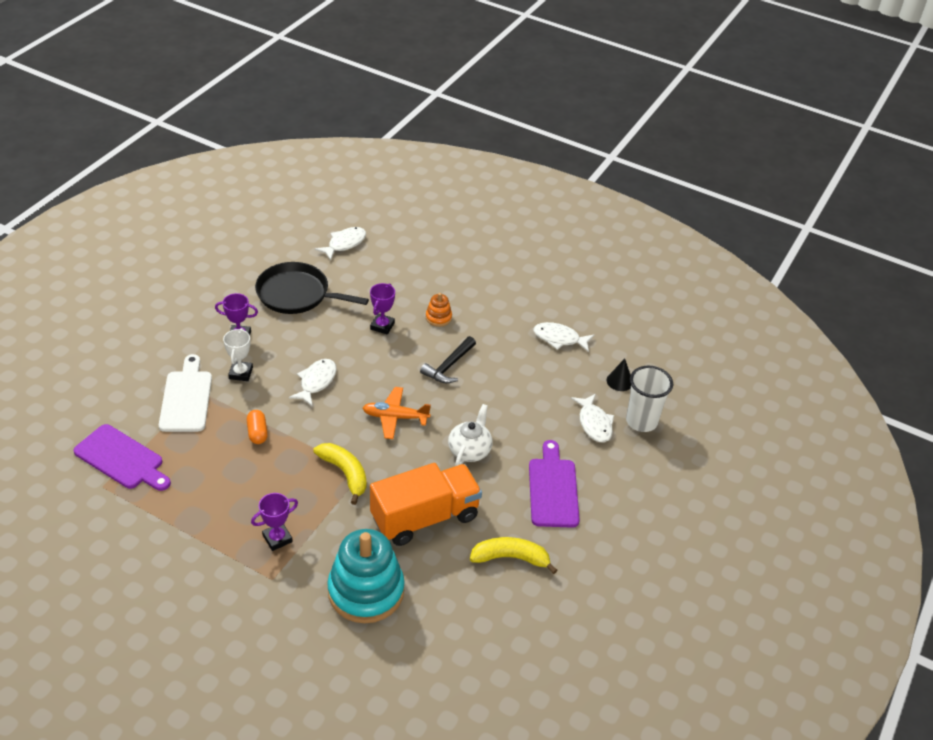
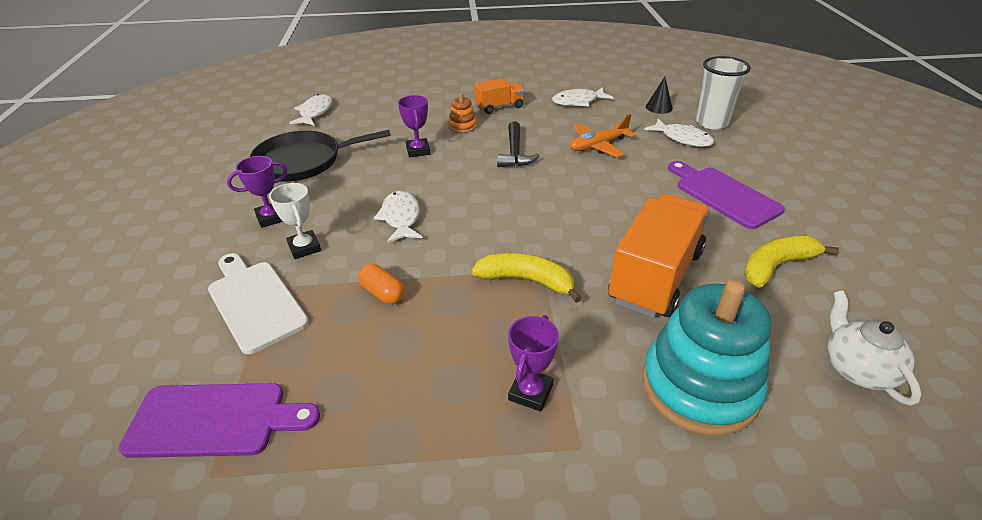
camera: 30 degrees left, 5 degrees down
orange plane [363,387,431,439] -> orange plane moved to [570,114,636,157]
white teapot [448,404,493,466] -> white teapot moved to [827,291,922,406]
none -> orange truck [474,78,525,114]

